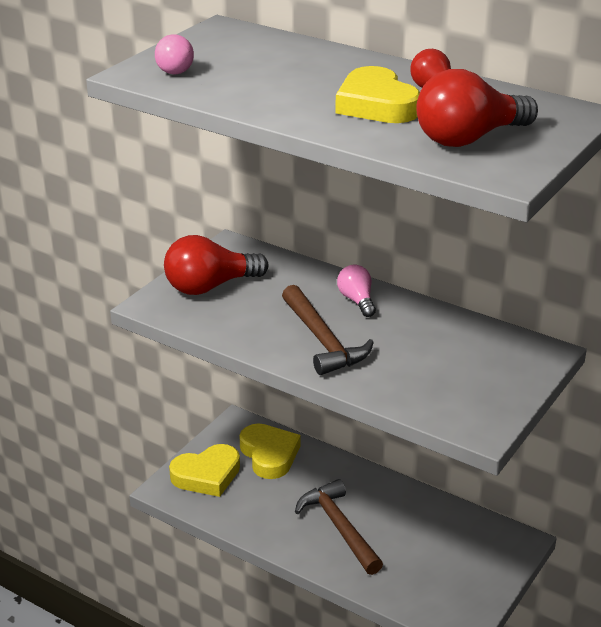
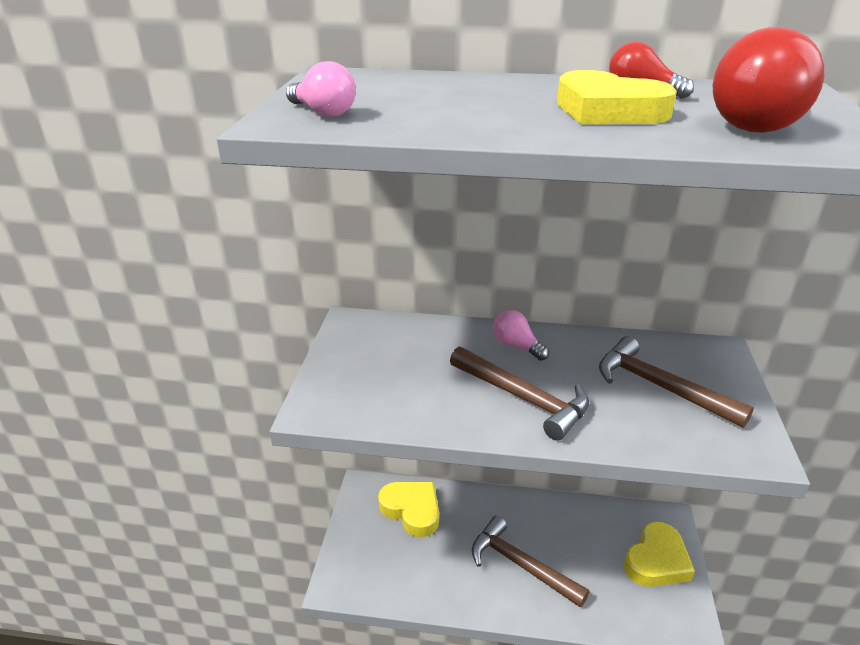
camera: 25 degrees left, 0 degrees up
red light bulb [164,235,268,295] -> none
yellow heart [169,444,240,497] -> yellow heart moved to [624,521,695,587]
none -> brown hammer [599,336,754,428]

